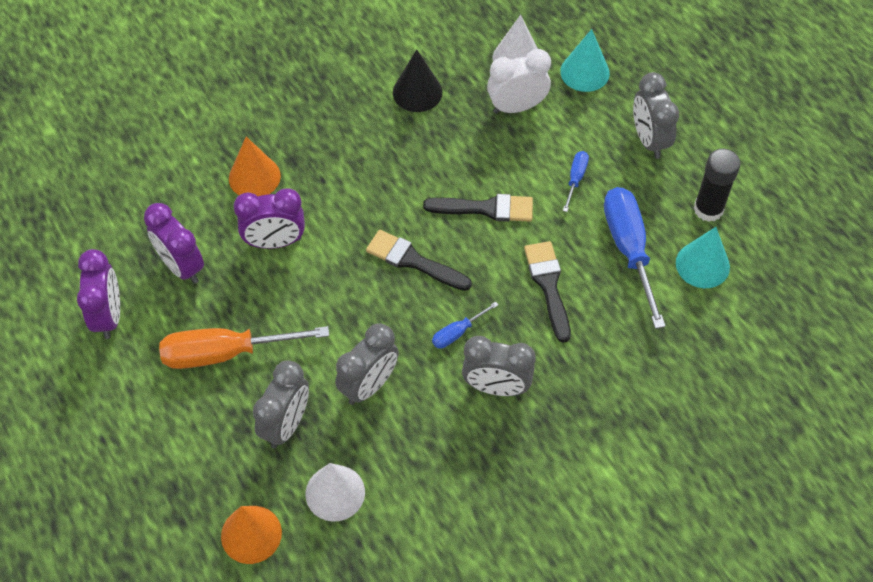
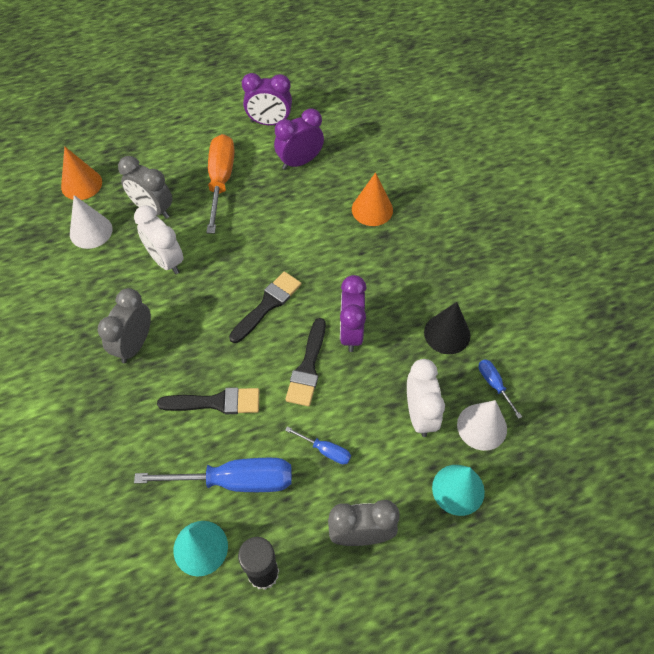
camera: 100 degrees right, 0 degrees up
purple clock [233,188,305,249] -> purple clock moved to [340,275,367,352]
grey clock [335,323,399,405] -> white clock [134,206,183,274]
blue screwdriver [432,301,499,349] -> blue screwdriver moved to [479,359,522,419]

